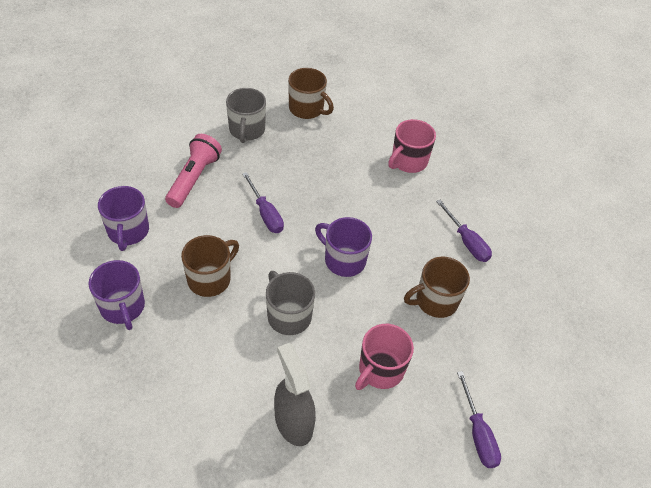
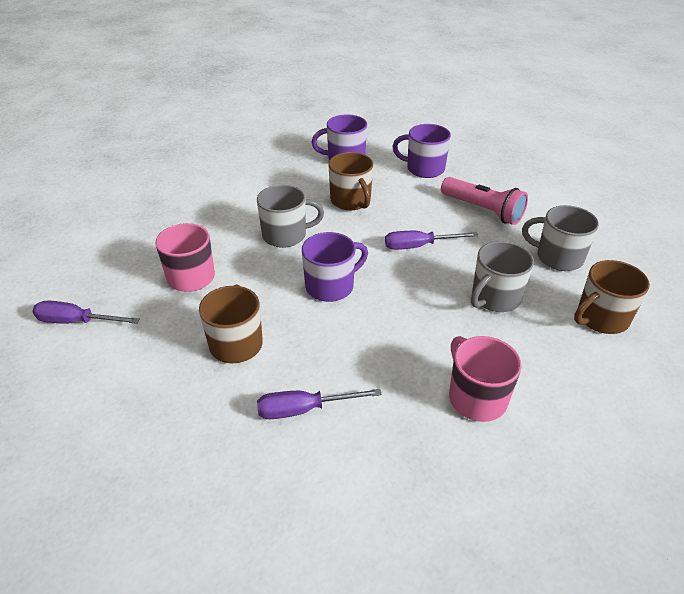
camera: 115 degrees right, 10 degrees down
grey spray bottle [274,343,316,446] -> none
none -> grey mug [471,241,534,312]

